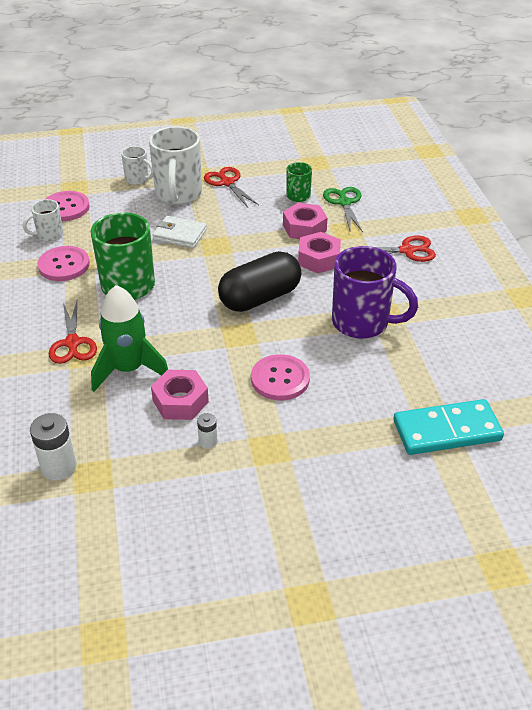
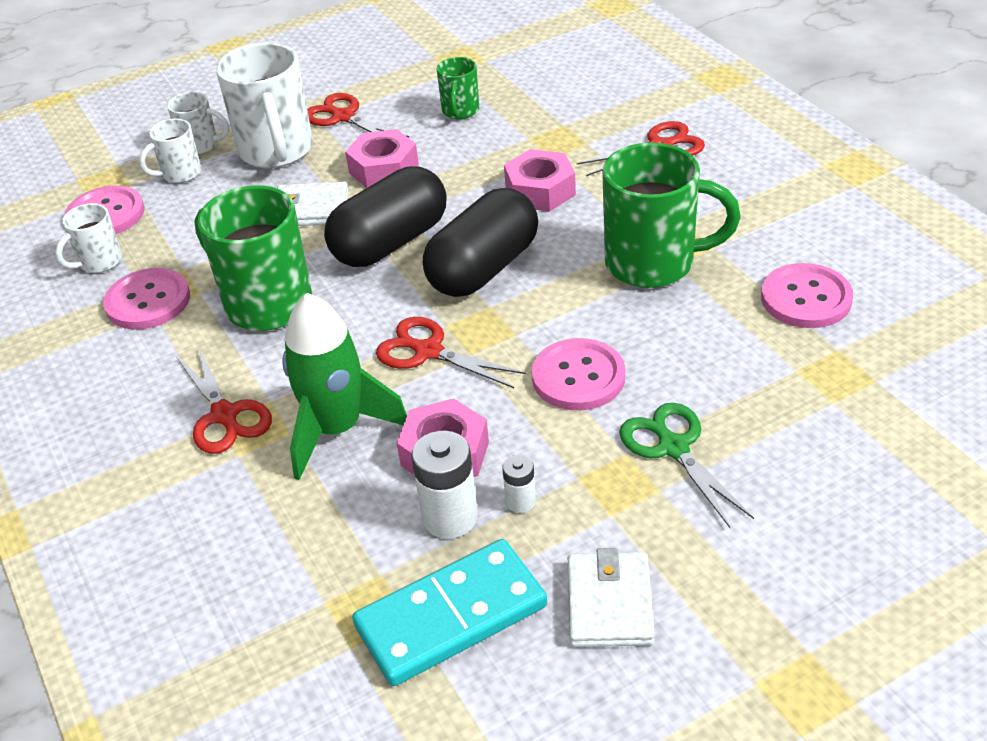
camera: 15 degrees left, 0 degrees up
white battery [30,413,76,481] -> white battery moved to [411,431,478,539]
pink nut [283,203,328,239] -> pink nut moved to [345,129,419,188]
green scissors [323,187,363,232] -> green scissors moved to [619,403,754,529]
purple mug [332,246,418,339] -> green mug [602,143,741,288]
turquoise domino [393,399,504,455] -> turquoise domino moved to [352,539,547,686]
none -> white mug [139,119,201,183]
none -> black capsule [324,166,446,267]
none -> red scissors [376,317,526,388]
none -> white wallet [568,548,655,647]
none -> pink button [761,263,853,328]

